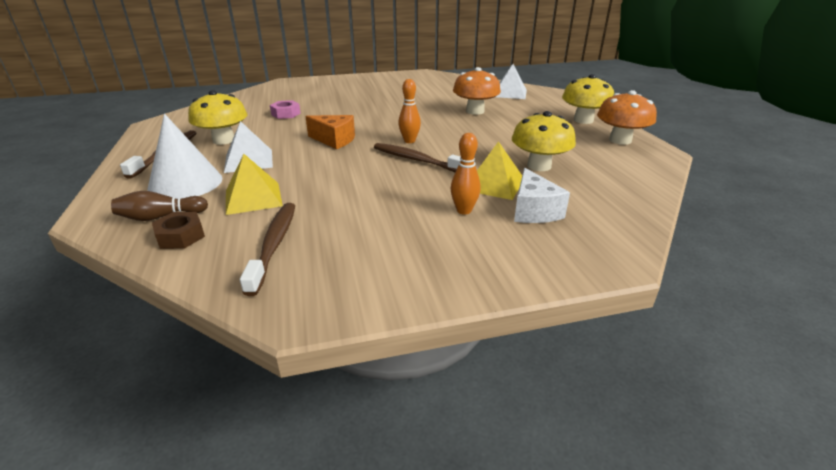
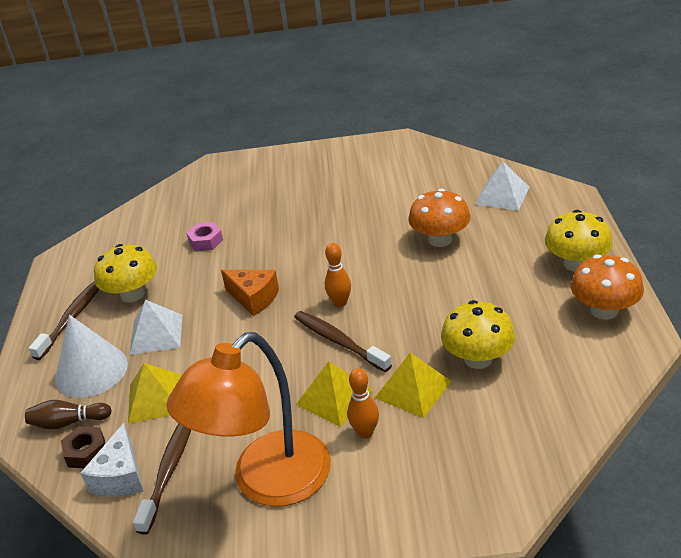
camera: 15 degrees right, 5 degrees up
white cheese [514,168,570,223] -> white cheese moved to [80,423,143,497]
none -> orange lamp [166,332,331,507]
none -> yellow pyramid [296,361,374,427]

